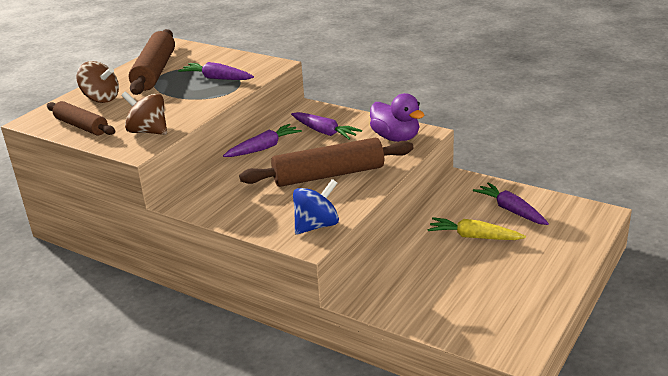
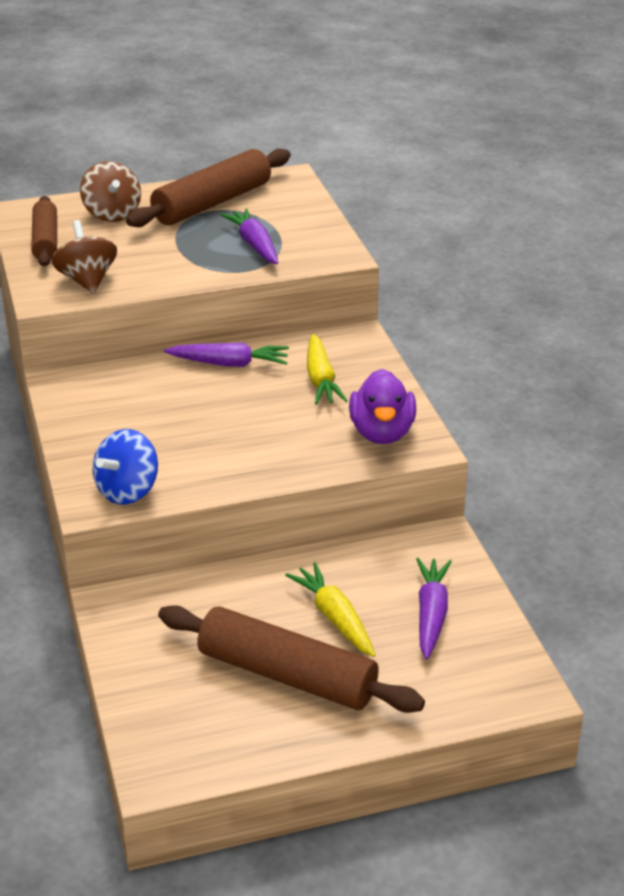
camera: 40 degrees right, 5 degrees up
brown rolling pin [239,138,414,187] -> brown rolling pin moved to [158,605,425,713]
purple carrot [291,112,362,140] -> yellow carrot [307,334,348,405]
blue spinning top [293,179,339,235] -> blue spinning top turned 120 degrees clockwise [92,429,158,505]

